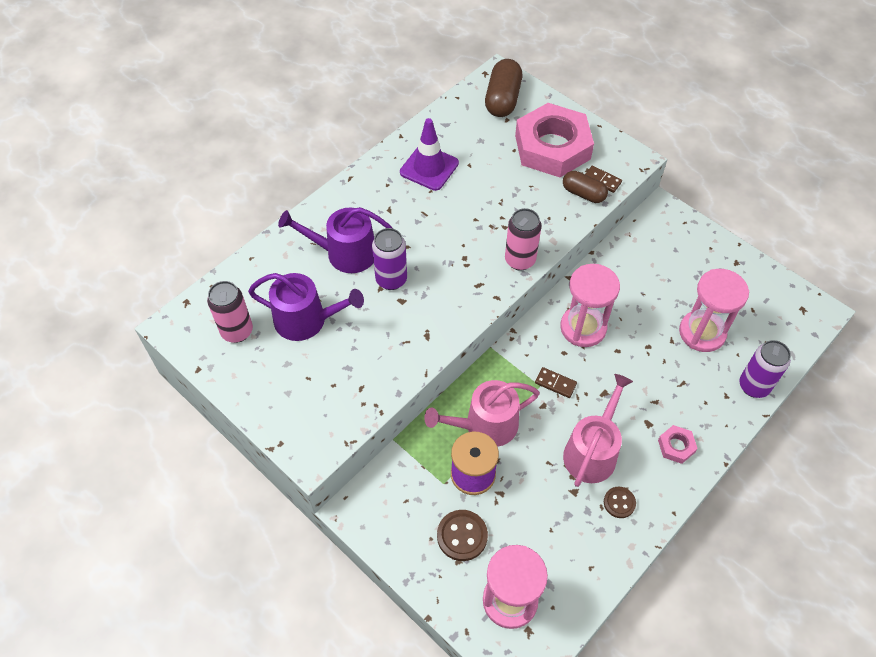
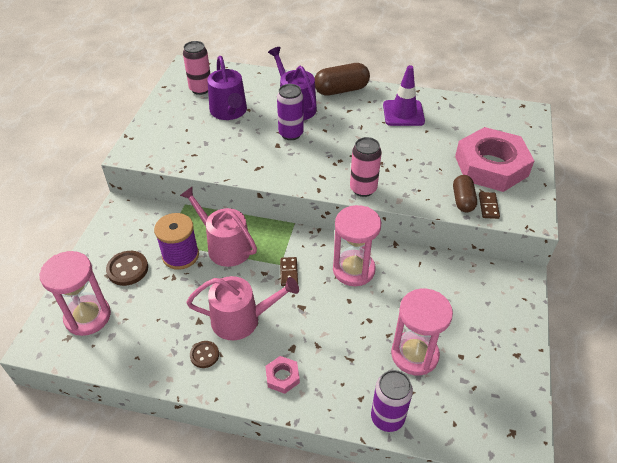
camera: 60 degrees right, 10 degrees down
brown capsule [485,59,522,117] -> brown capsule moved to [315,63,370,96]

